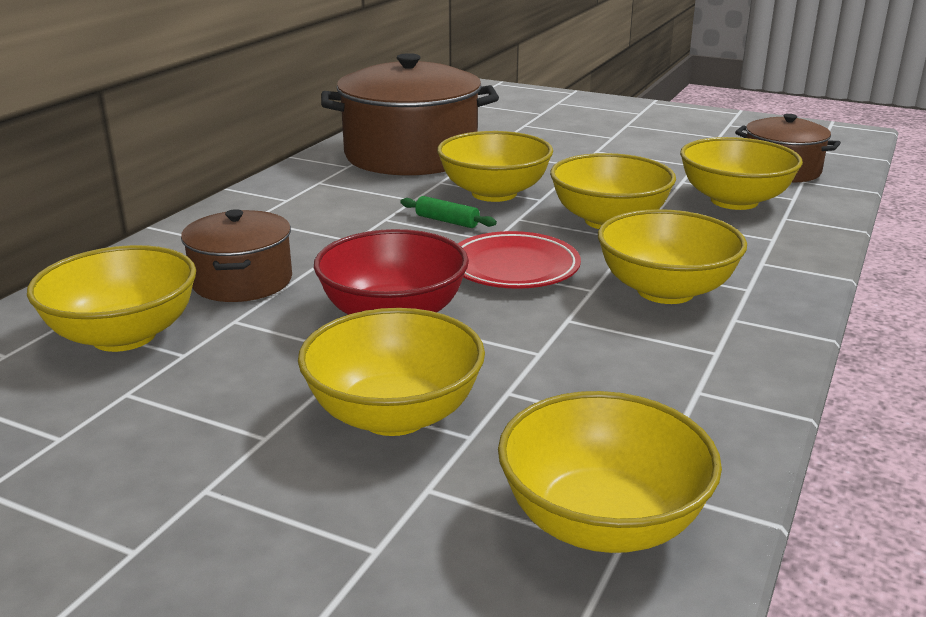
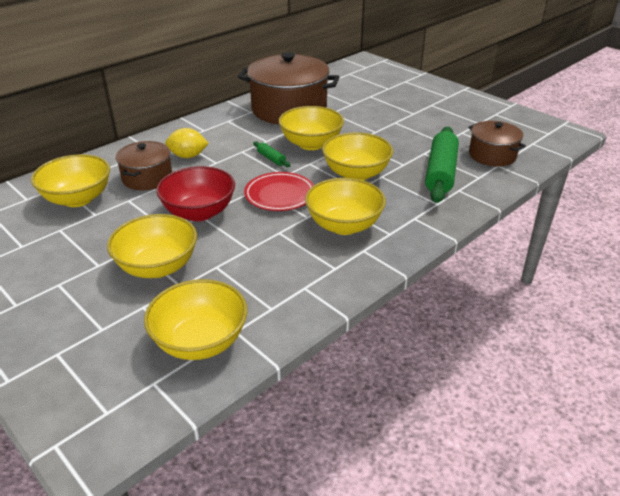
camera: 20 degrees right, 10 degrees up
yellow bowl [680,137,803,210] -> green rolling pin [425,127,459,203]
none -> yellow lemon [165,128,209,158]

